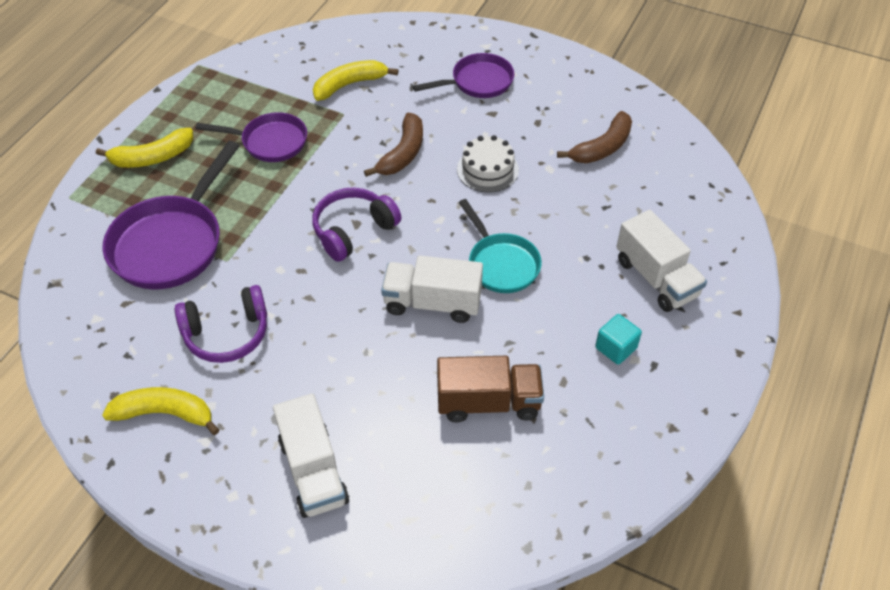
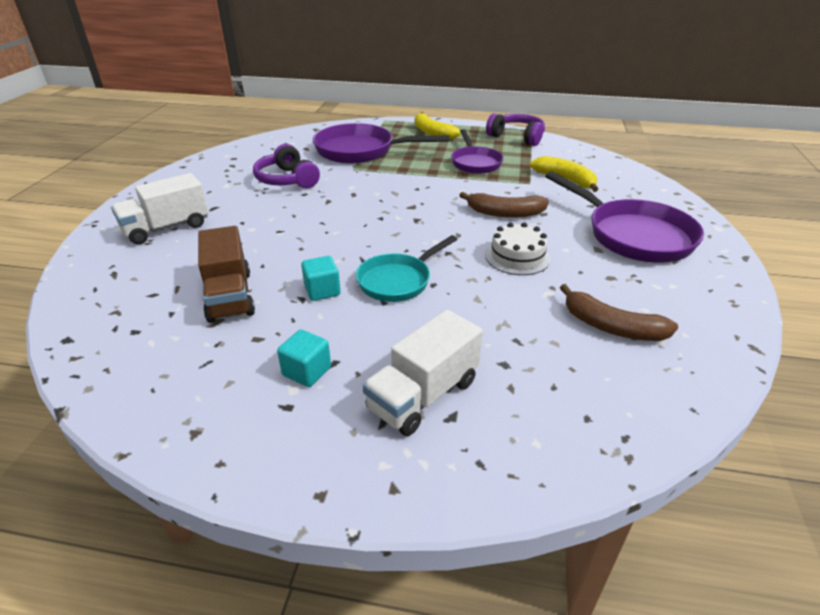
camera: 75 degrees right, 15 degrees down
yellow banana [102,387,220,435] -> none
purple headphones [312,188,401,262] -> purple headphones moved to [486,113,545,146]
white truck [381,255,483,323] -> none
purple pan [413,53,514,98] -> purple pan [545,171,704,263], size x1.60
none -> turquoise cube [301,256,340,301]

